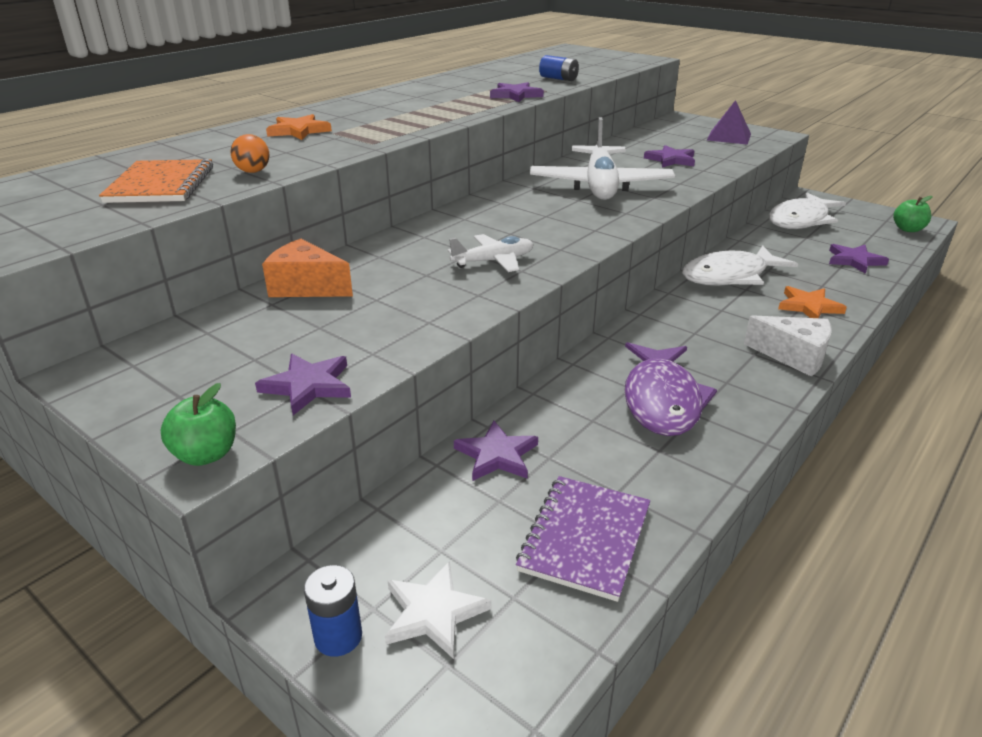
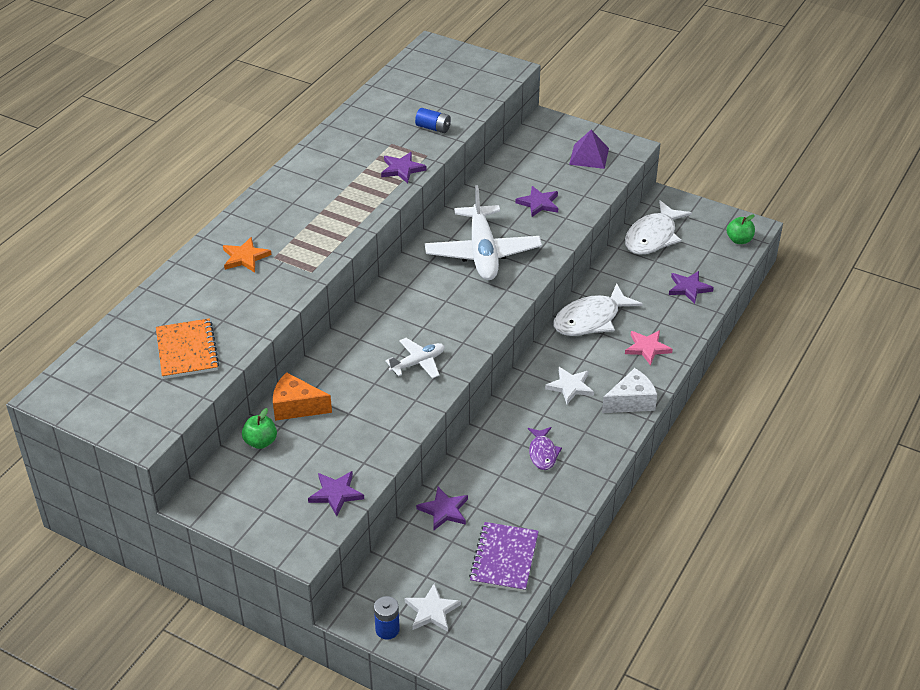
camera: 10 degrees left, 10 degrees up
green apple [161,383,236,466] -> green apple moved to [242,408,277,449]
orange ball [230,134,270,173] -> none
purple fish [624,342,717,436] -> purple fish [528,427,562,470], size x0.55
white cheese [744,315,832,377] -> white cheese turned 45 degrees counterclockwise [602,368,657,413]
orange star [778,286,847,318] -> pink star [625,330,673,366]
none -> white star [545,367,594,404]

